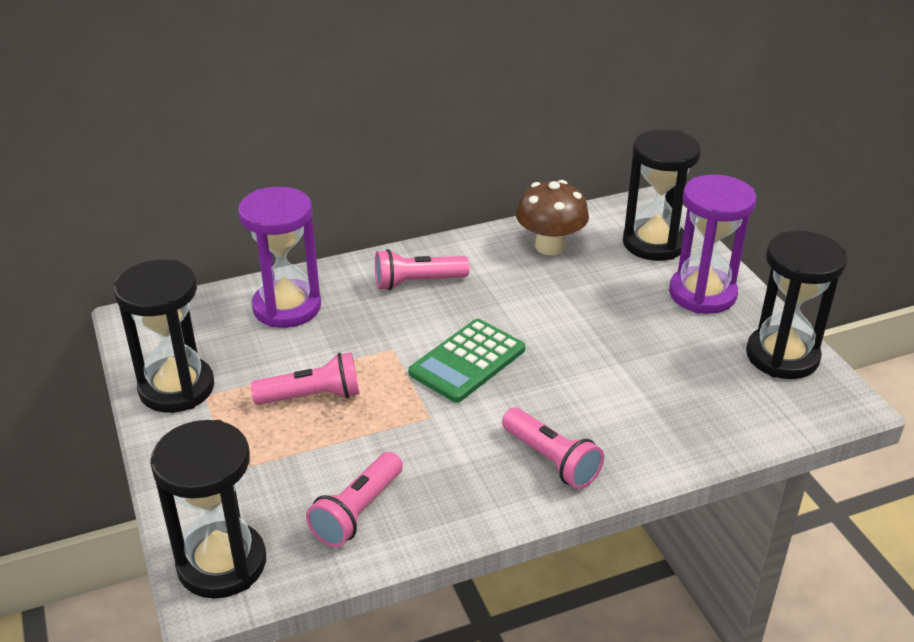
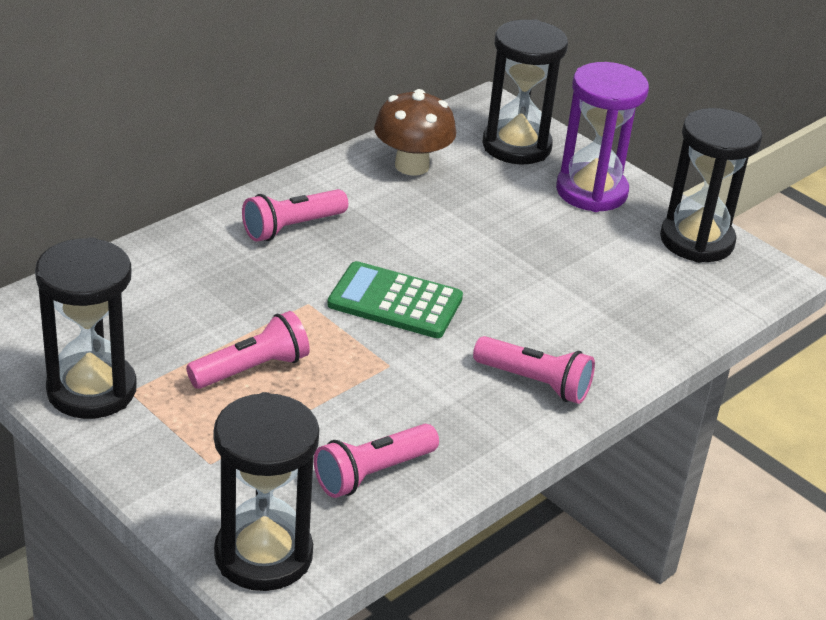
camera: 25 degrees left, 0 degrees up
purple hourglass [238,187,321,328] -> none
pink flashlight [306,452,403,547] -> pink flashlight turned 45 degrees clockwise [314,424,439,498]
green calculator [409,319,525,403] -> green calculator turned 90 degrees clockwise [327,261,463,338]

